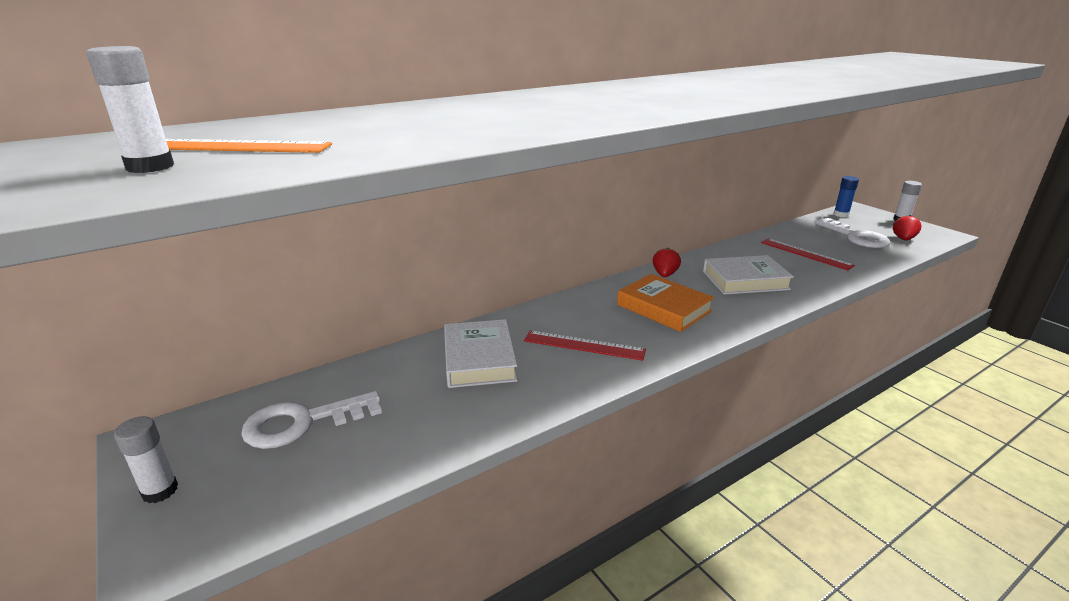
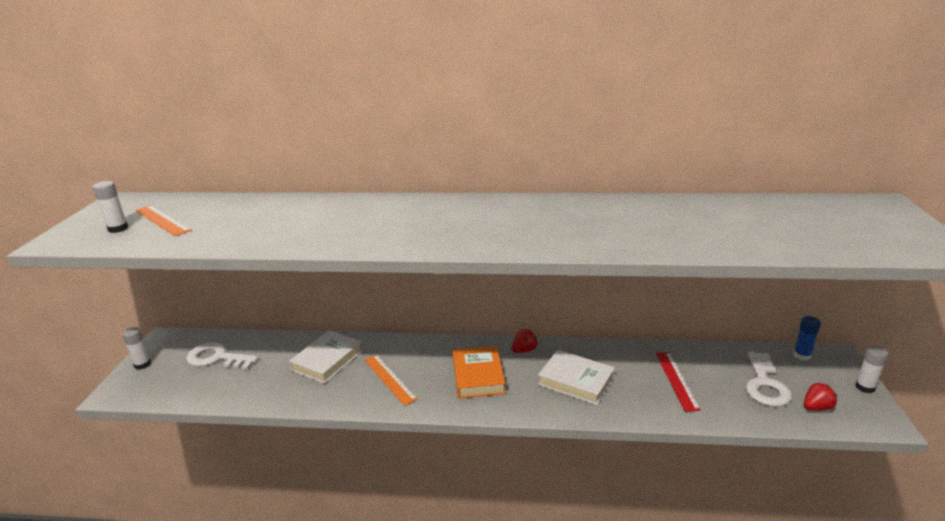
camera: 40 degrees right, 0 degrees up
red ruler [524,330,646,361] -> orange ruler [364,355,418,406]

